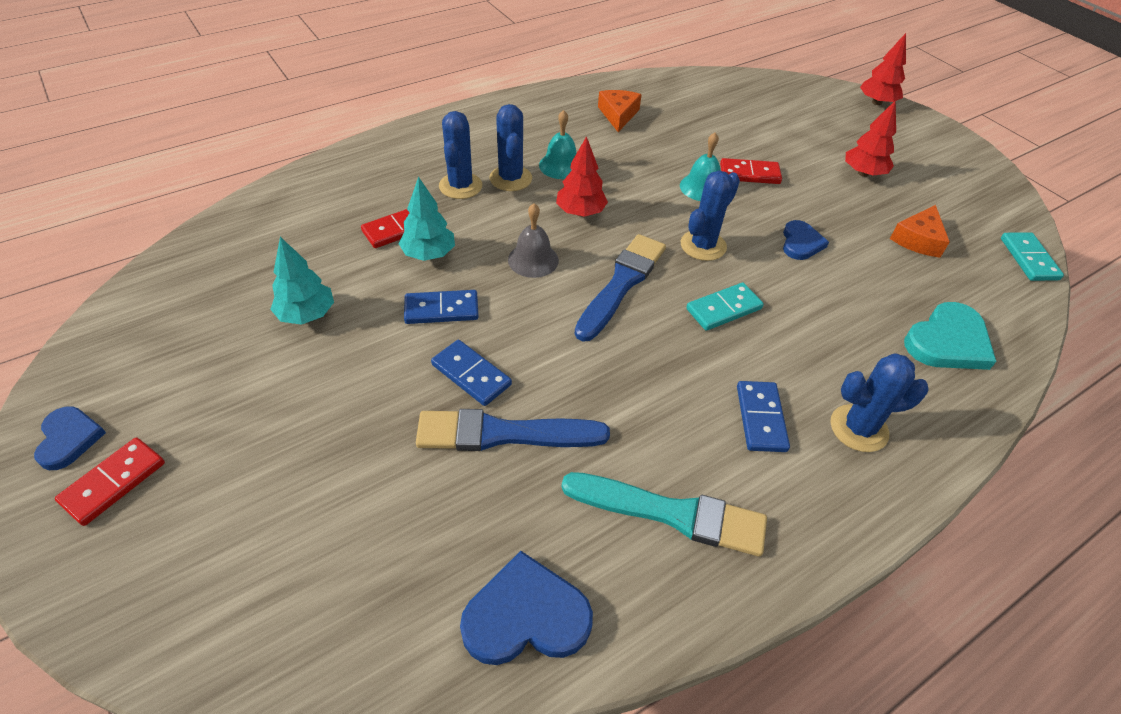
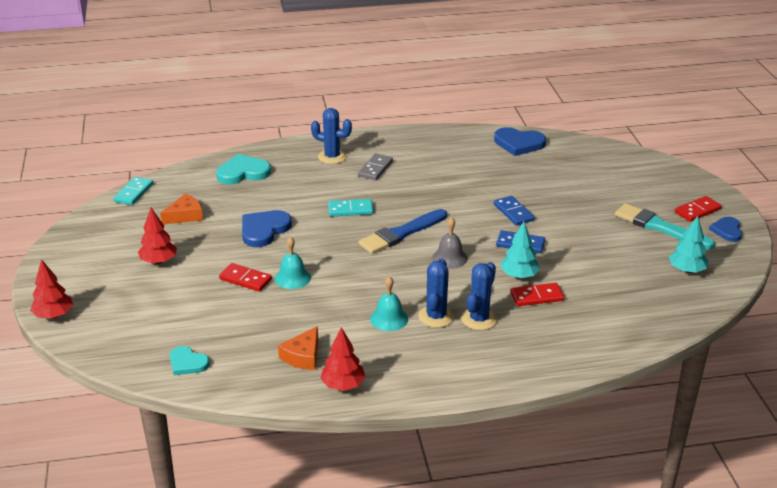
camera: 155 degrees left, 15 degrees down
turquoise tree [270,237,334,325] -> turquoise tree moved to [669,216,709,273]
blue brush [416,409,610,451] -> none
red tree [556,136,608,217] -> red tree moved to [320,327,365,391]
turquoise brush [561,472,767,557] -> turquoise brush moved to [615,203,715,249]
blue cactus [681,171,740,261] -> none
blue domino [737,381,790,452] -> grey domino [358,154,393,180]
blue heart [783,220,829,260] -> blue heart [242,210,292,247], size x1.58
none -> turquoise heart [170,346,210,375]

